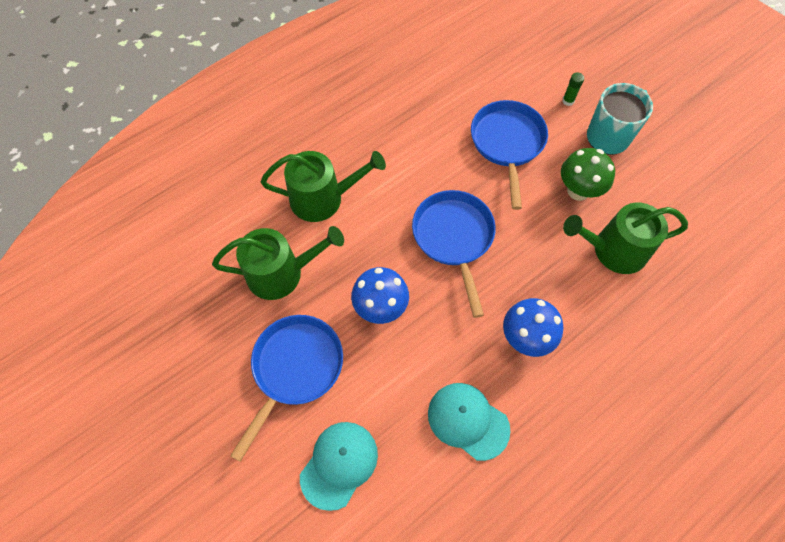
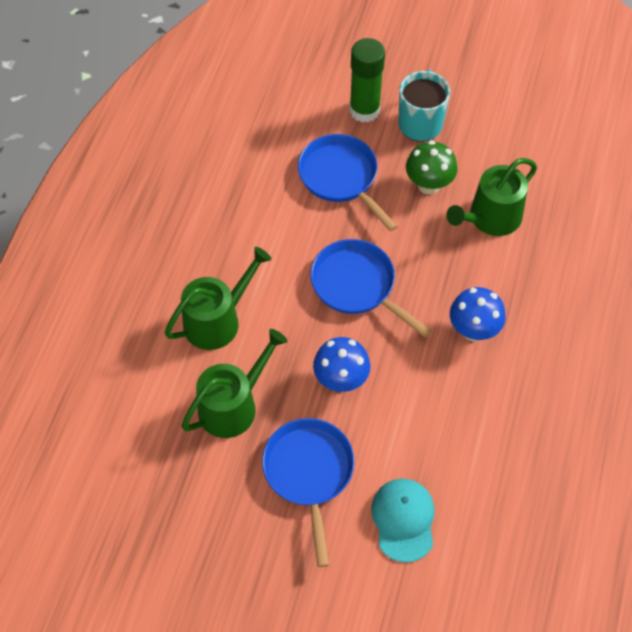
camera: 35 degrees left, 5 degrees down
turquoise cap [428,383,511,461] -> none
green glue stick [562,72,584,106] -> green glue stick [350,38,385,122], size x2.47

